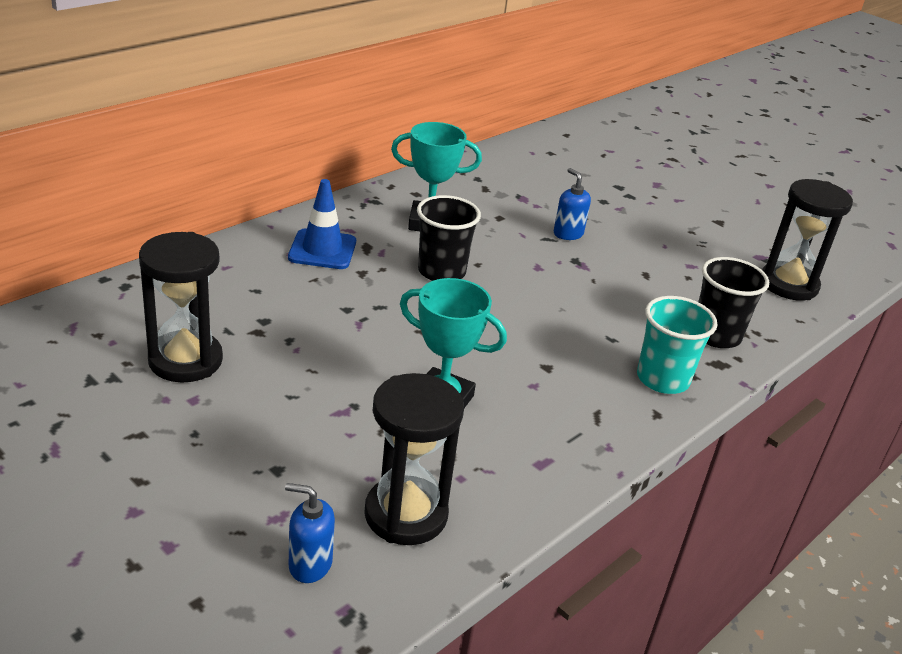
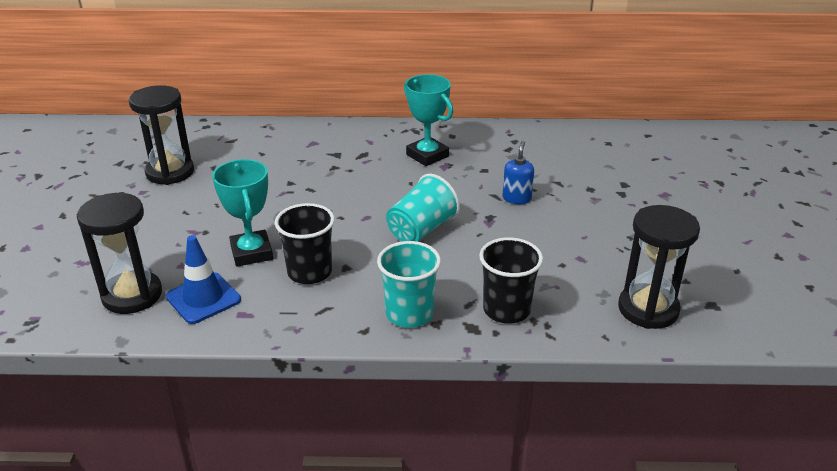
camera: 50 degrees right, 0 degrees up
blue soap dispenser [285,483,335,583] -> none
blue traffic cone [288,179,356,269] -> blue traffic cone moved to [166,235,241,324]
black cup [417,195,481,281] -> black cup moved to [275,203,335,284]
none -> turquoise cup [386,174,460,242]

